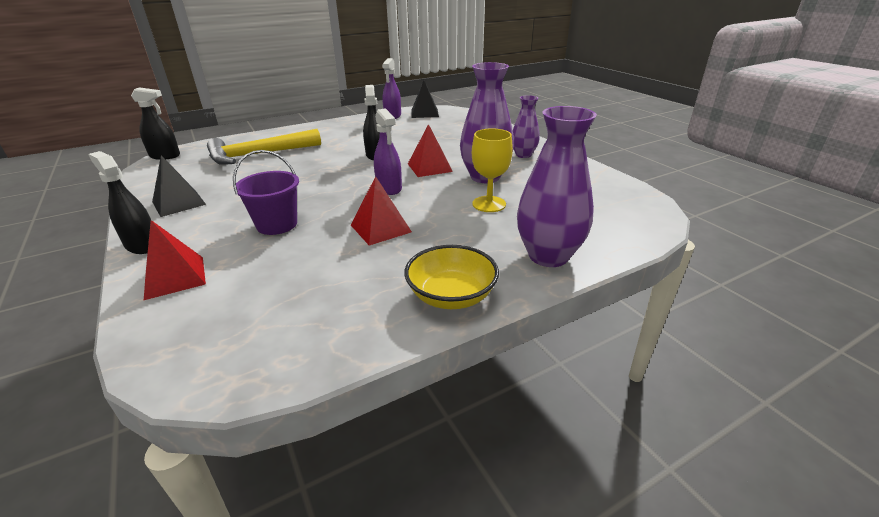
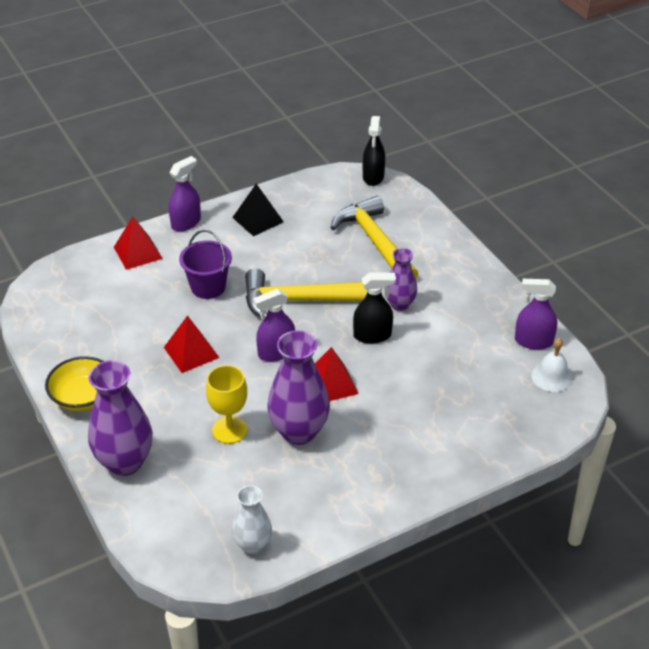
camera: 90 degrees right, 10 degrees up
black spray bottle [88,151,151,254] -> purple spray bottle [169,156,201,232]
black pyramid [411,80,439,118] -> white bell [531,338,573,392]
purple vase [513,95,540,158] -> purple vase moved to [385,248,417,311]
none -> white vase [232,485,272,554]
none -> yellow hammer [245,268,367,318]

